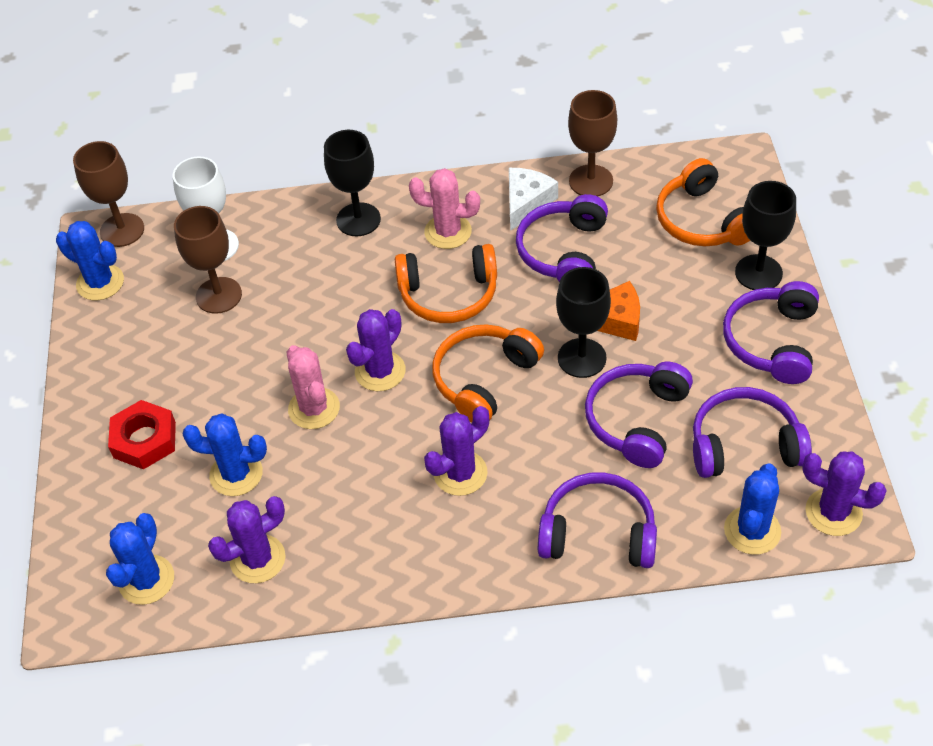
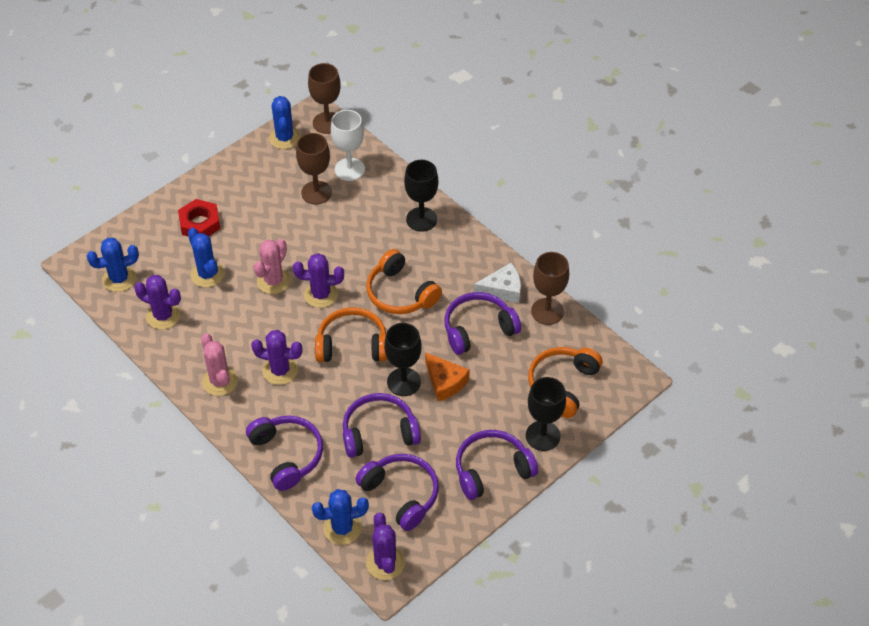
camera: 50 degrees right, 0 degrees up
pink cactus [409,168,480,249] -> pink cactus moved to [201,333,238,396]

